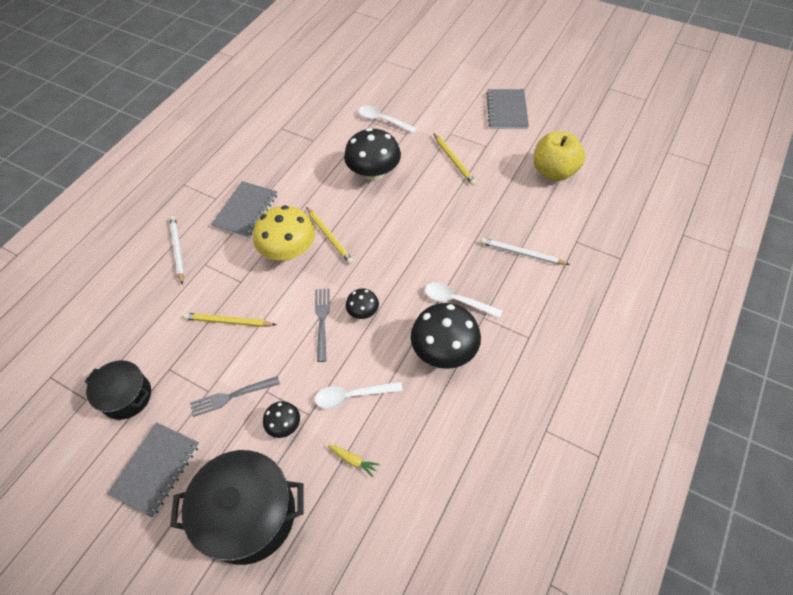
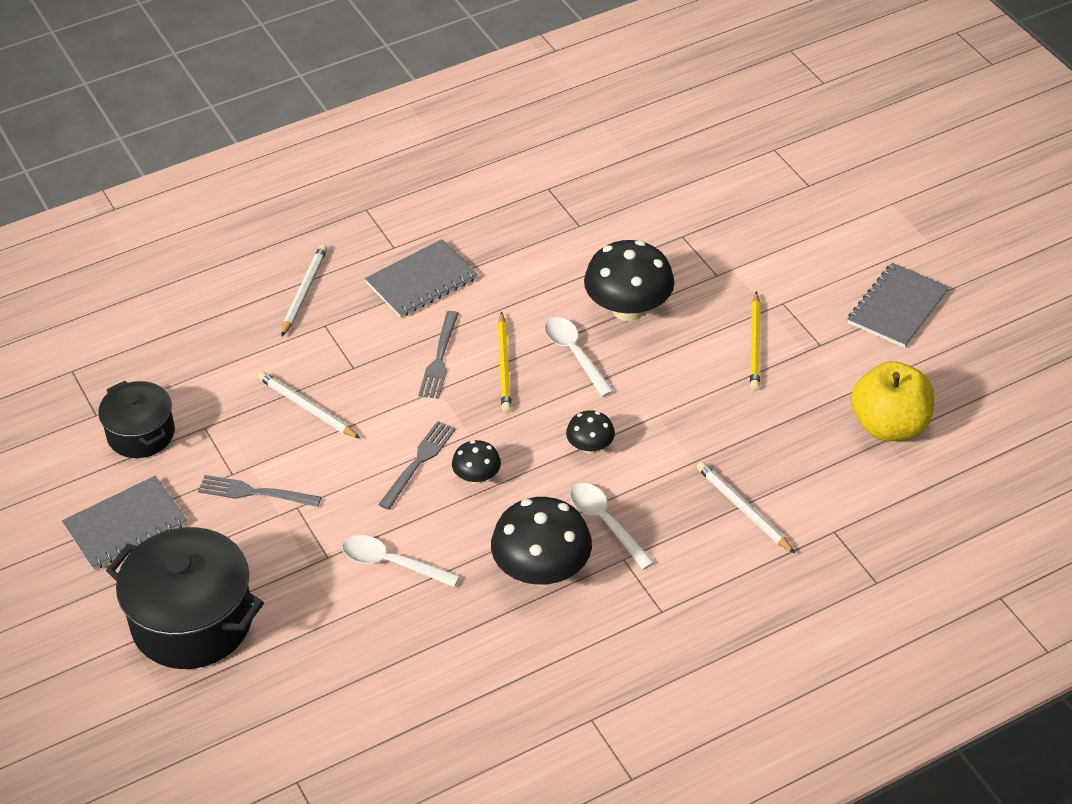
camera: 30 degrees right, 10 degrees down
yellow pencil [183,313,276,327] -> white pencil [258,372,361,439]
yellow mushroom [253,205,315,260] -> grey fork [418,311,459,399]
black mushroom [263,401,300,438] -> black mushroom moved to [566,410,615,454]
yellow carrot [328,445,380,477] -> none
white spoon [358,106,417,133] -> white spoon moved to [544,317,614,397]

